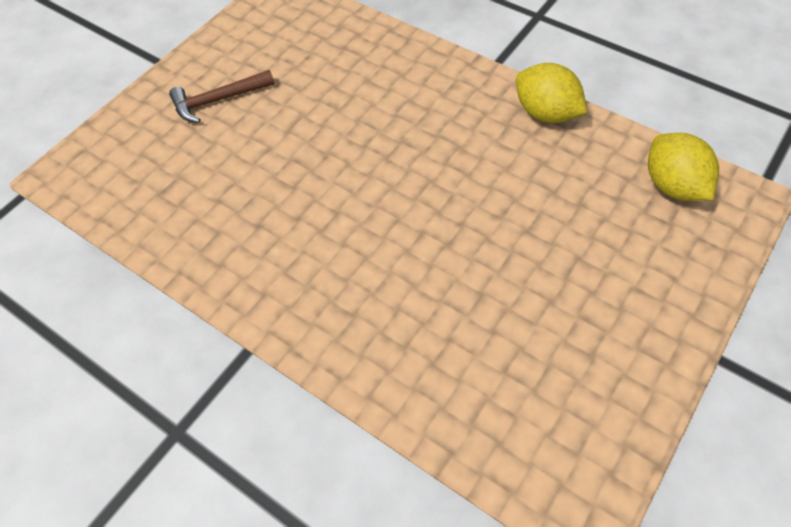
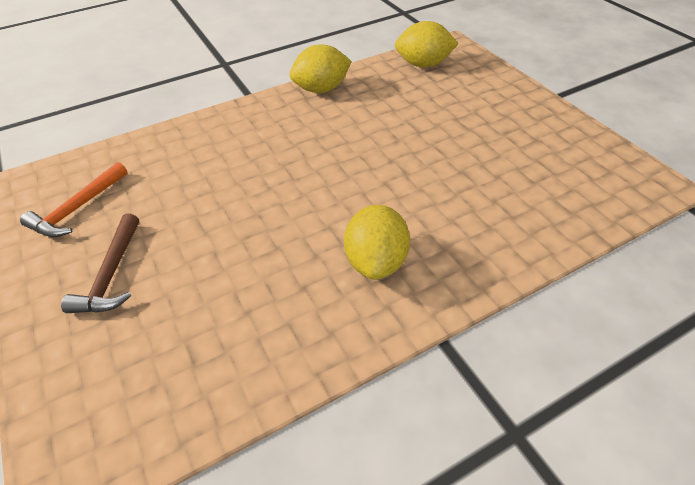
camera: 65 degrees left, 10 degrees down
none -> orange hammer [20,162,128,237]
none -> yellow lemon [344,205,410,280]

